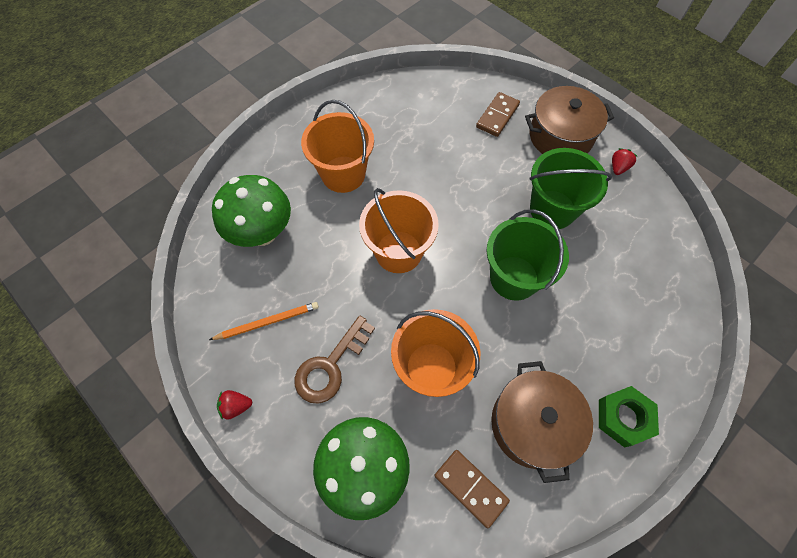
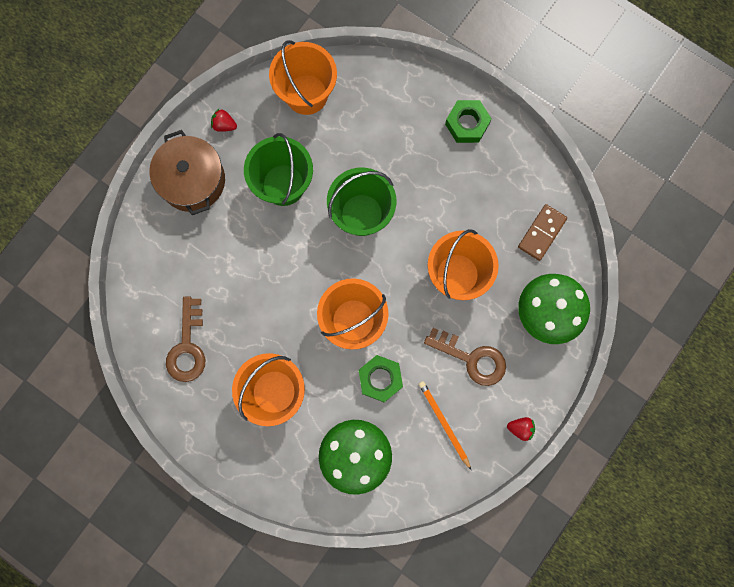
camera: 100 degrees left, 15 degrees up
red strawberry [217,390,252,420] -> red strawberry turned 60 degrees counterclockwise [507,417,535,441]
brown domino [476,92,520,137] -> none
brown pot [491,361,593,483] -> none
none -> brown key [166,297,205,382]
none -> orange bucket [269,40,337,115]
none -> green nut [359,355,403,402]

